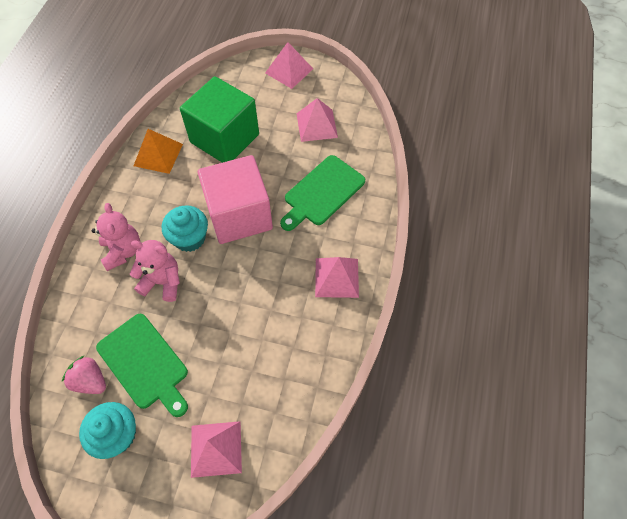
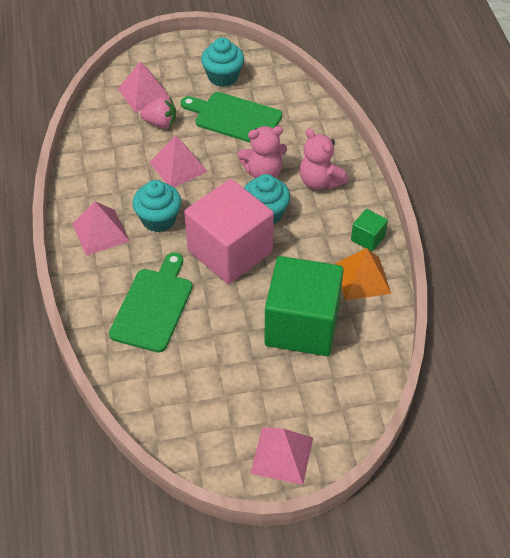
camera: 155 degrees right, 10 degrees down
pink strawberry [62,356,106,394] -> pink strawberry moved to [140,97,176,128]
pink pyramid [296,98,338,142] -> pink pyramid moved to [149,135,208,187]
none -> turquoise cupcake [132,180,181,232]
none -> green cube [351,209,388,251]

